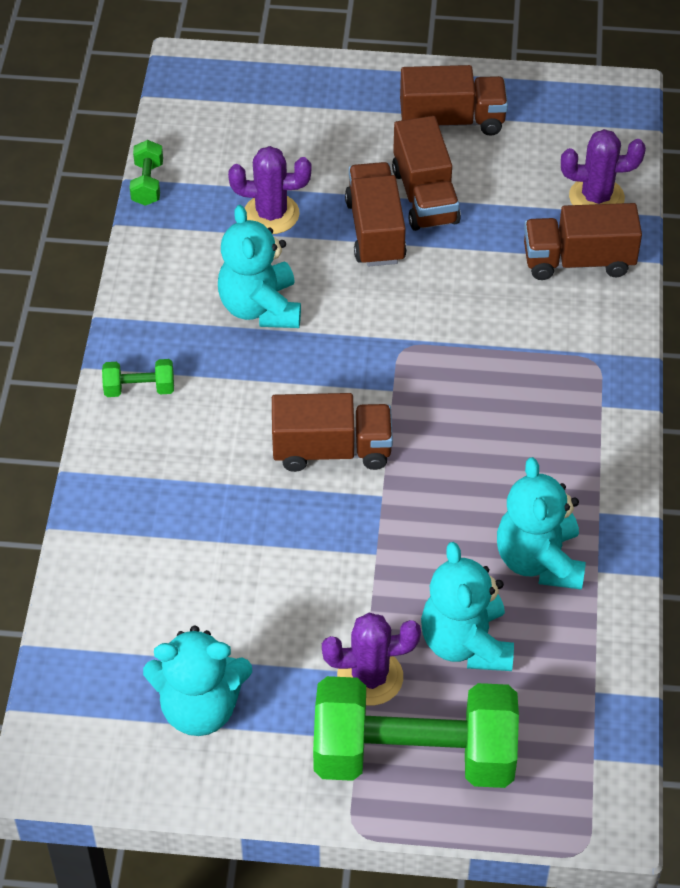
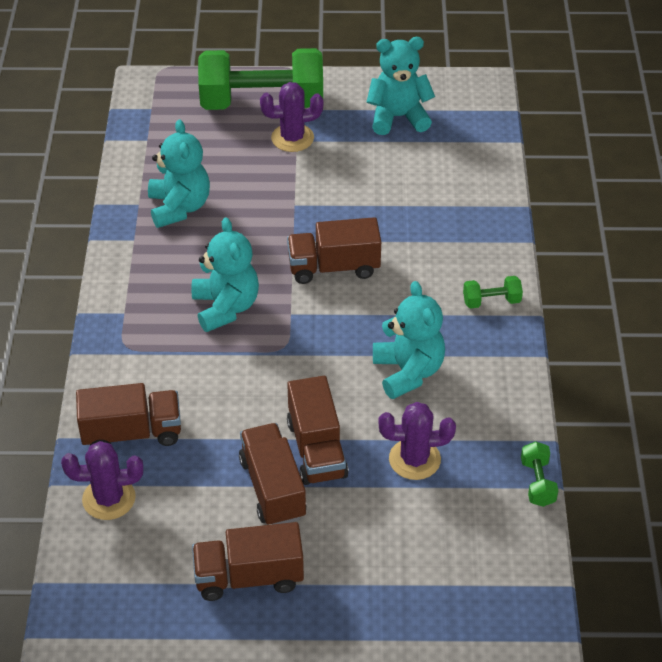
camera: 175 degrees right, 5 degrees down
turquoise teddy bear [421,542,514,671] -> turquoise teddy bear moved to [192,217,259,332]

